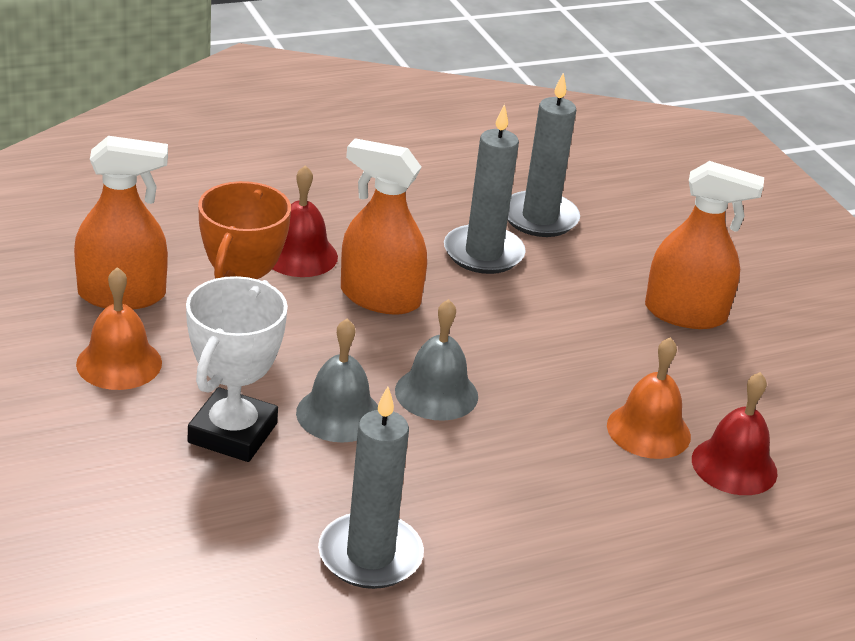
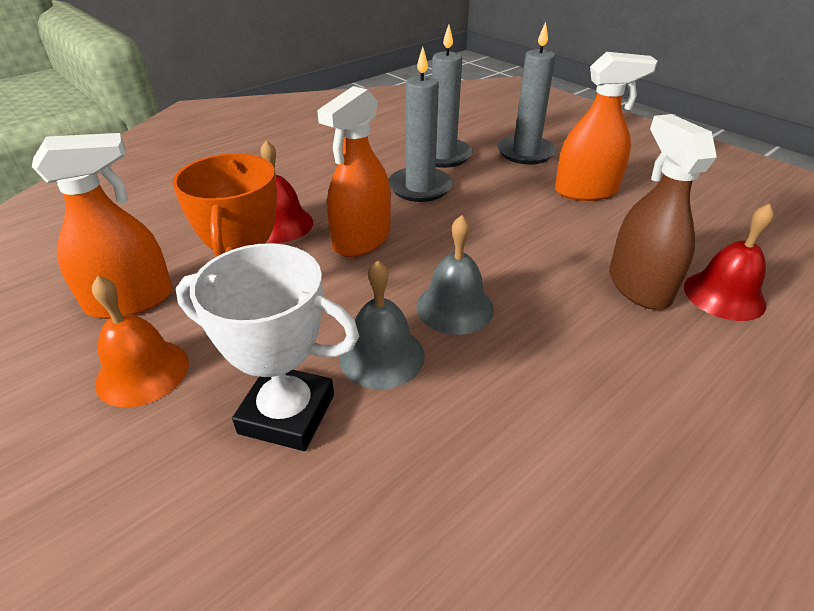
camera: 15 degrees left, 5 degrees up
white trophy [186,276,288,462] -> white trophy turned 75 degrees counterclockwise [176,243,359,451]
grey candle [318,386,424,589] -> grey candle moved to [497,22,557,165]
orange spray bottle [341,138,427,315] -> orange spray bottle turned 60 degrees counterclockwise [317,86,391,257]
orange bell [607,337,691,459] -> brown spray bottle [609,114,717,310]

